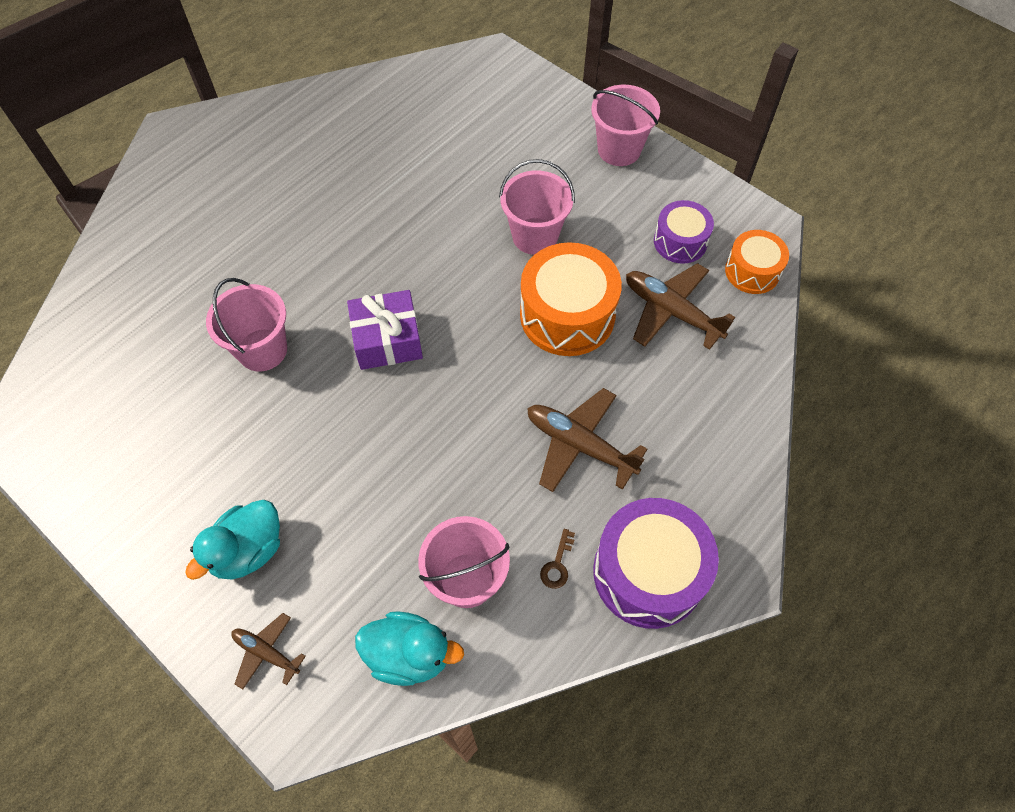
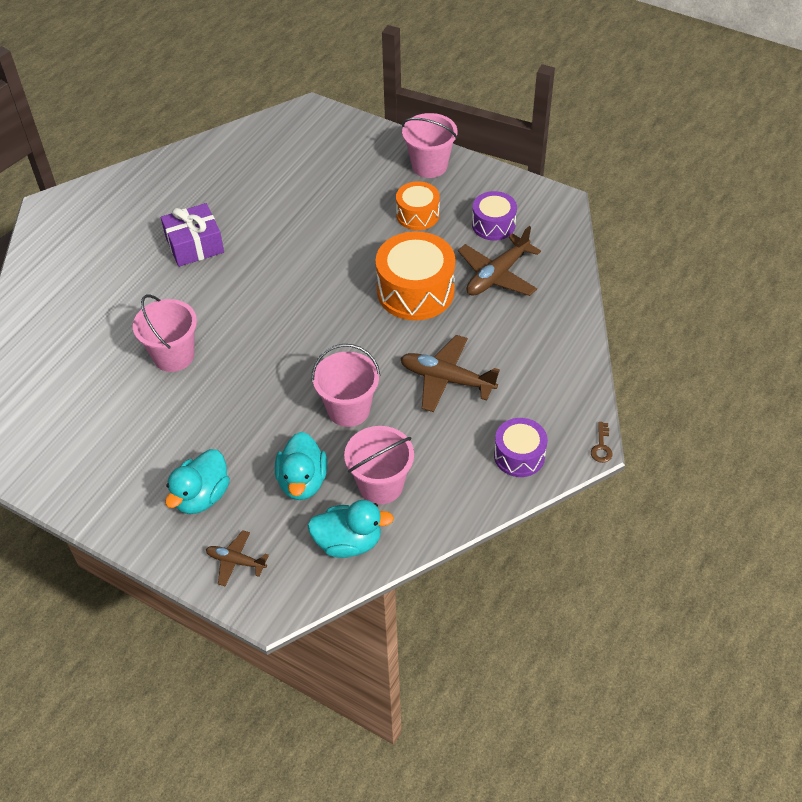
camera: 10 degrees left, 10 degrees down
purple gift [347,290,423,370] -> purple gift moved to [161,203,224,267]
pink bucket [499,159,575,255] -> pink bucket moved to [312,344,380,427]
brown key [540,529,575,589] -> brown key moved to [591,422,613,463]
purple drum [593,498,719,629] -> purple drum [494,418,548,477], size x0.59
brown plane [626,263,735,350] -> brown plane turned 75 degrees counterclockwise [458,226,541,296]
orange drum [725,230,789,294] -> orange drum moved to [396,182,440,230]
none -> turquoise duck [275,432,327,500]

